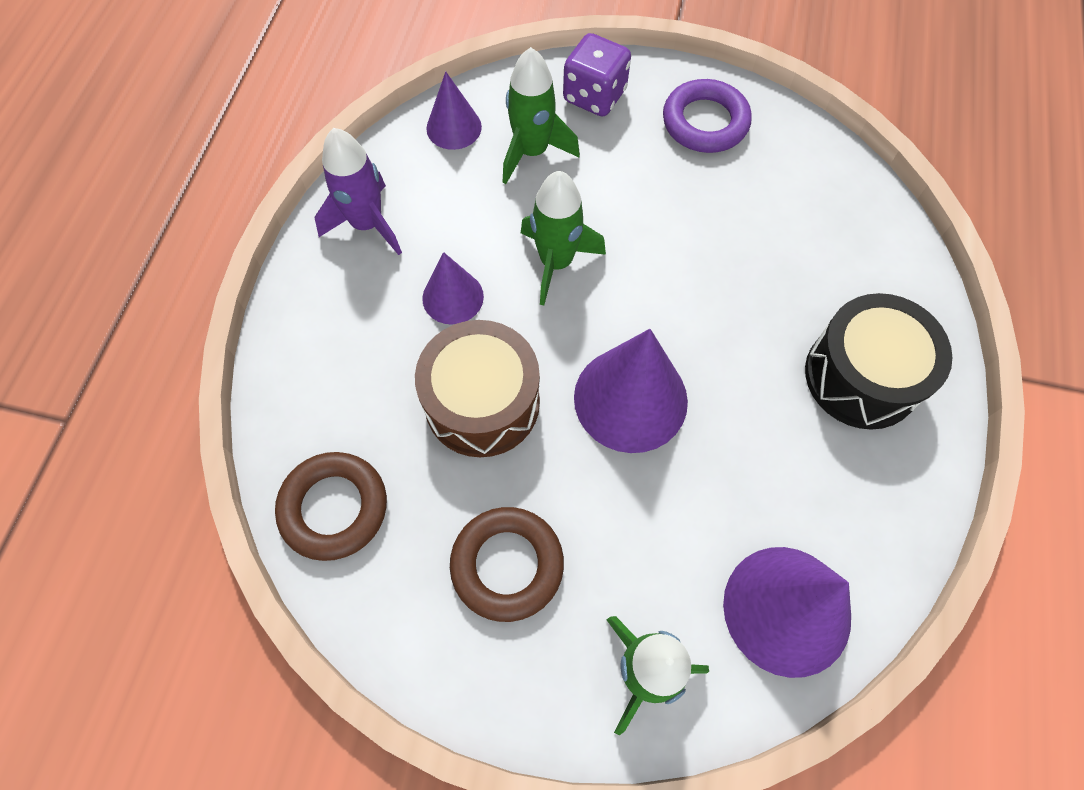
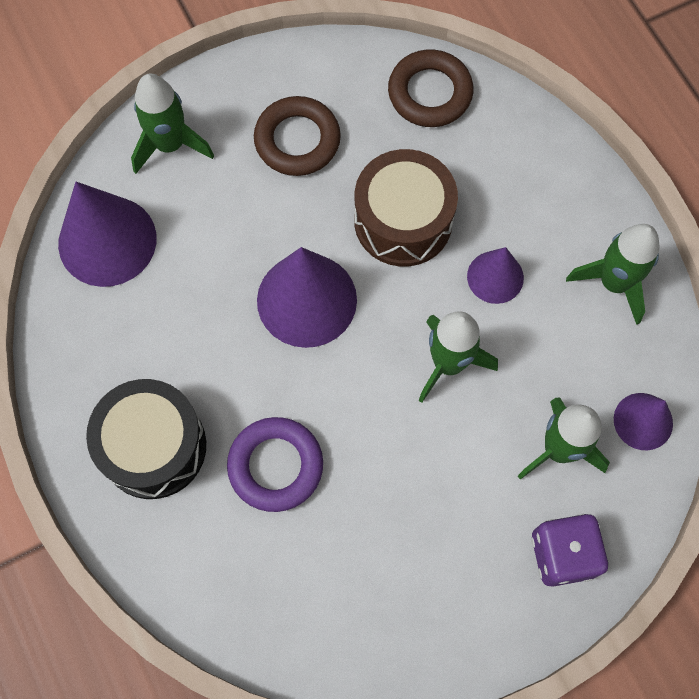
camera: 140 degrees right, 5 degrees up
purple rocket [314,128,402,255] -> green rocket [566,224,660,325]
purple ring [663,79,752,153] -> purple ring moved to [227,417,323,512]

